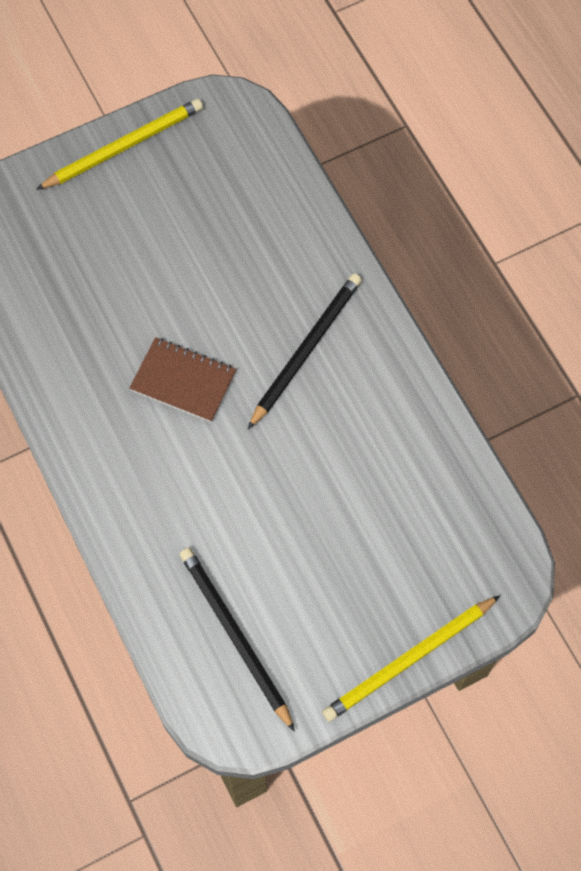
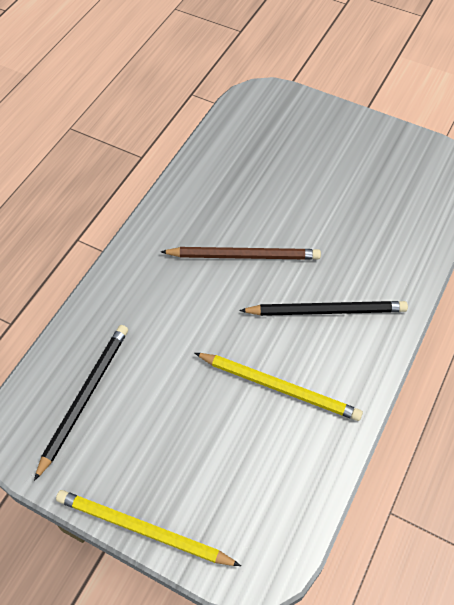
camera: 55 degrees right, 10 degrees down
yellow pencil [36,99,203,190] -> yellow pencil moved to [195,353,363,421]
brown notebook [129,337,236,422] -> brown pencil [161,247,321,260]

